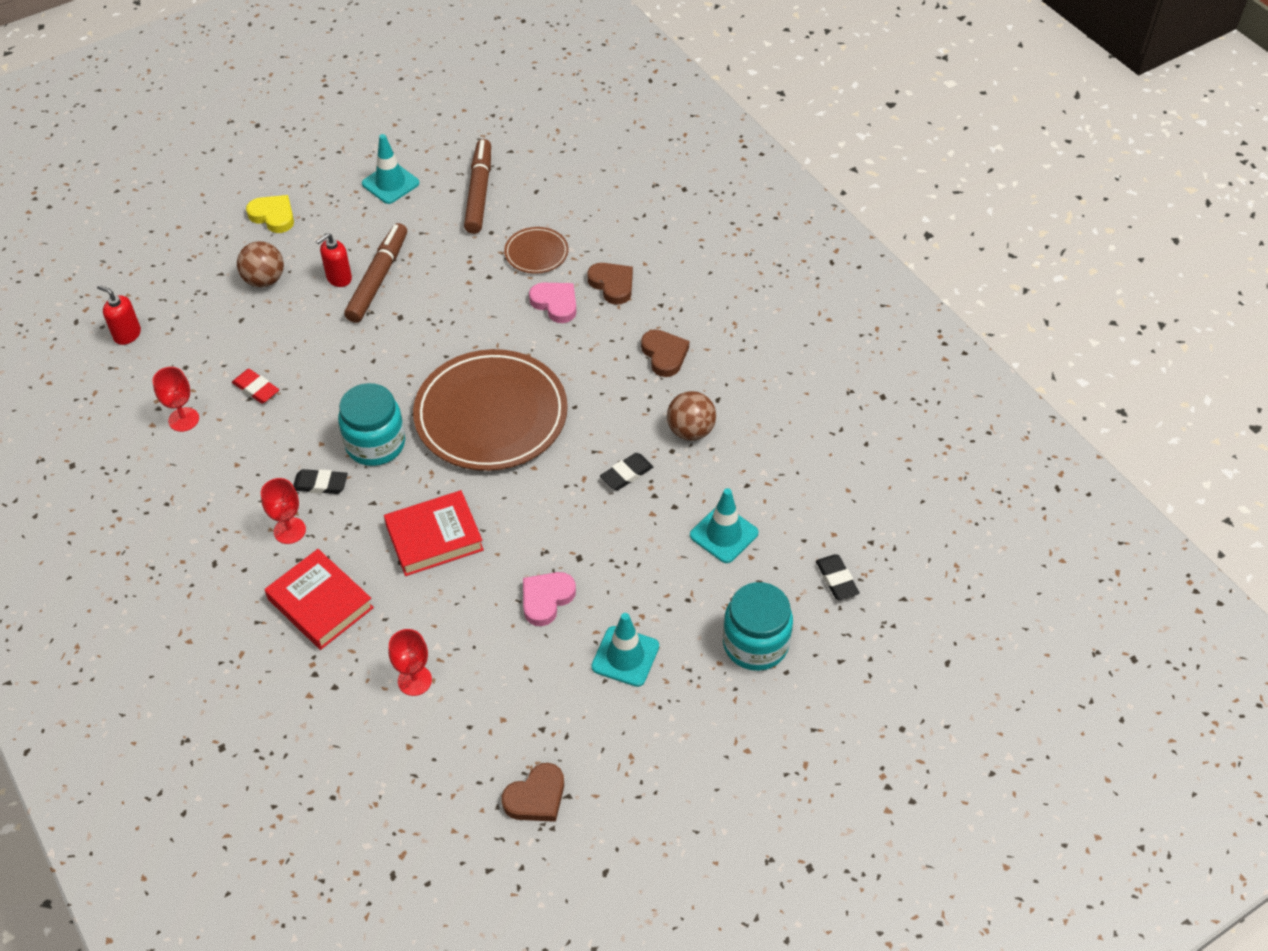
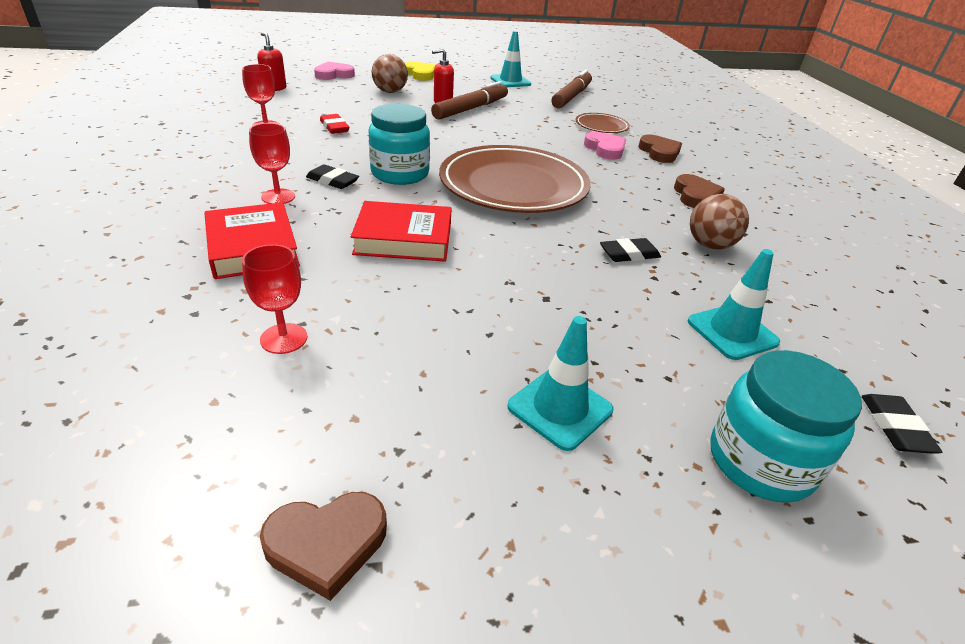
camera: 20 degrees right, 15 degrees down
pink heart [523,572,576,626] -> pink heart moved to [314,62,355,80]

